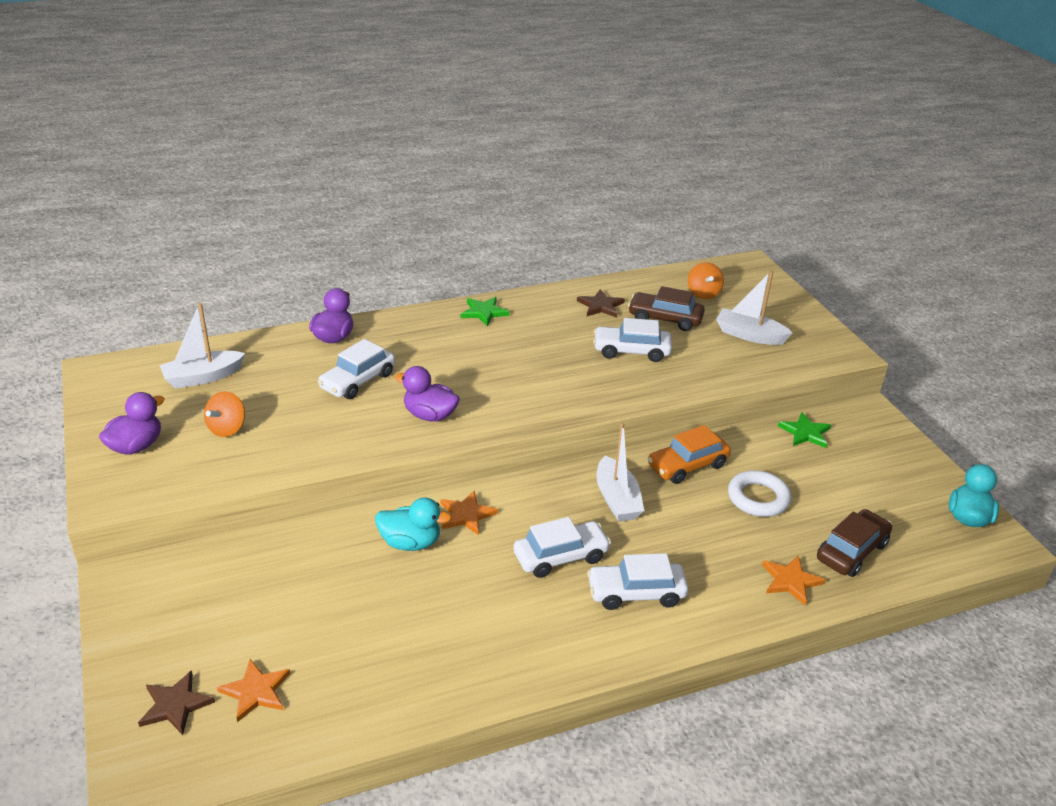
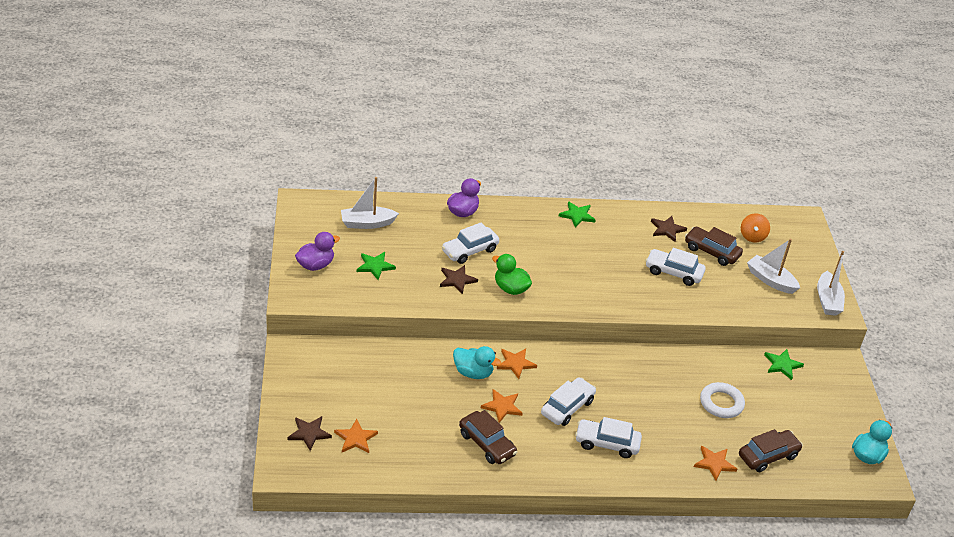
camera: 15 degrees right, 5 degrees up
orange spinning top [204,391,245,437] -> green star [357,252,396,280]
purple duck [395,366,460,422] -> green duck [492,254,532,295]
white car [513,517,611,578] -> white car turned 45 degrees counterclockwise [541,377,596,426]
white boat [597,422,644,522] -> white boat moved to [817,251,845,316]
orange car [647,425,731,484] -> none
none -> brown star [440,265,478,294]
none -> brown car [459,410,518,464]
none -> orange star [481,389,523,423]

